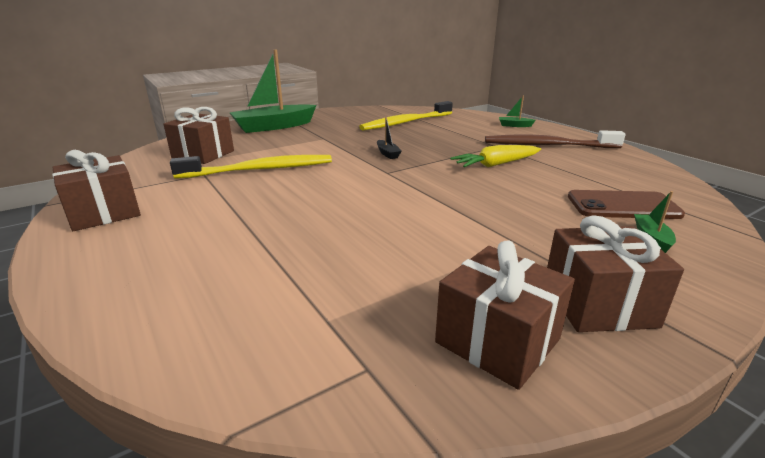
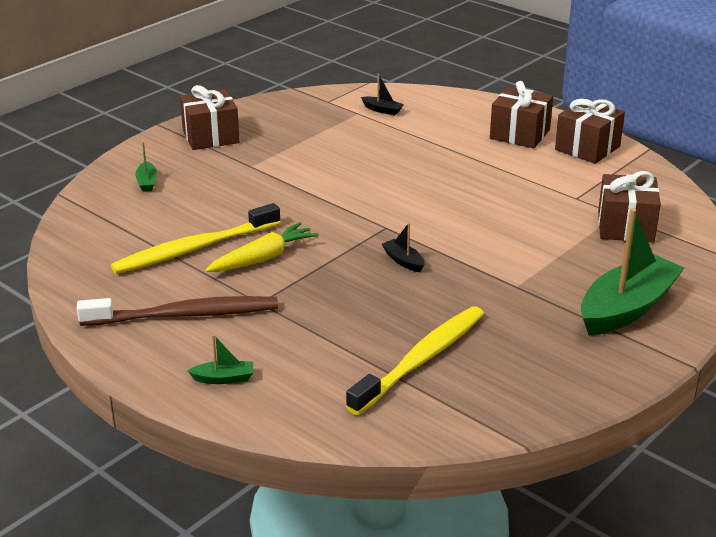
camera: 165 degrees right, 5 degrees up
yellow toothbrush [170,155,332,179] -> yellow toothbrush moved to [111,203,280,274]
brown gift [435,241,575,390] -> brown gift moved to [490,81,553,148]
brown phone [568,190,685,219] -> none
none -> black boat [361,74,404,115]

